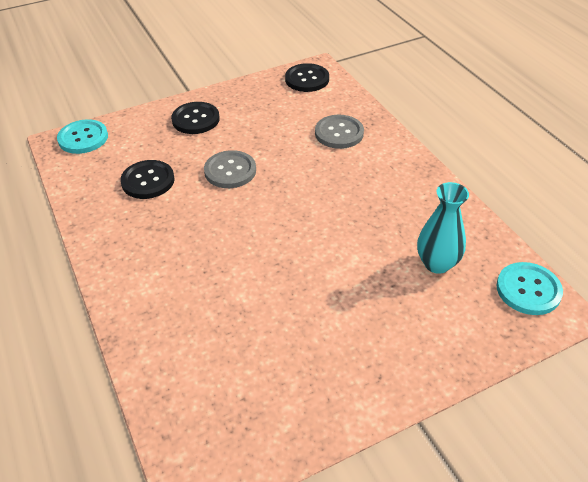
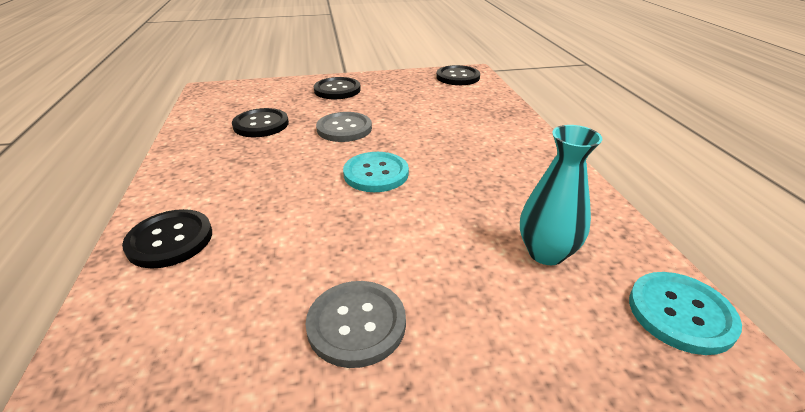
camera: 15 degrees right, 10 degrees down
turquoise button [57,119,108,154] -> turquoise button moved to [343,152,409,192]
grey button [315,115,364,149] -> grey button moved to [306,281,406,368]
none -> black button [122,209,212,268]

